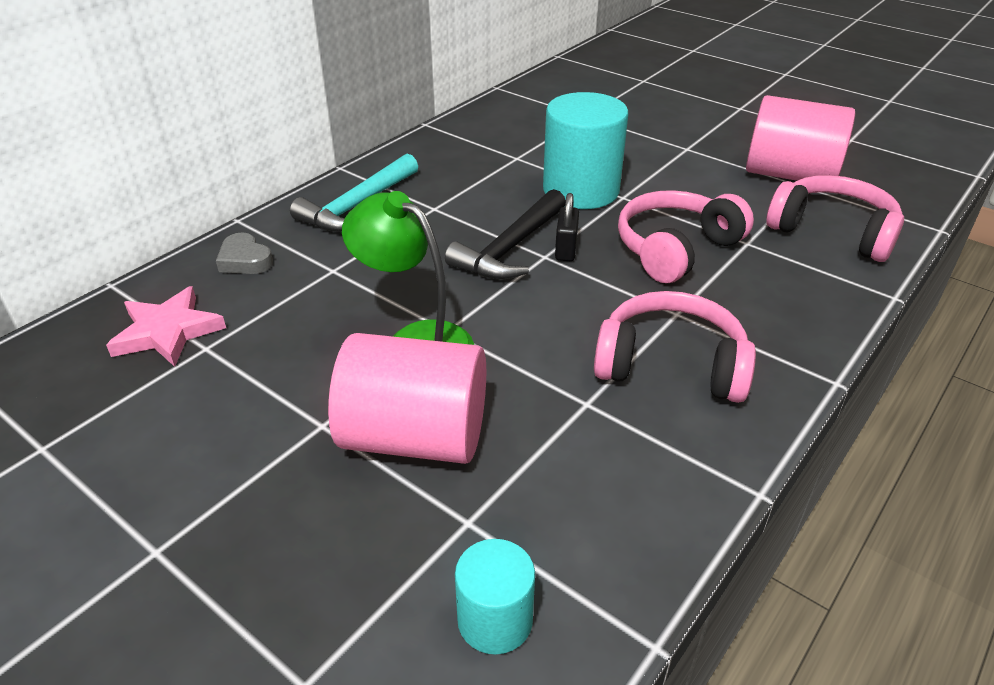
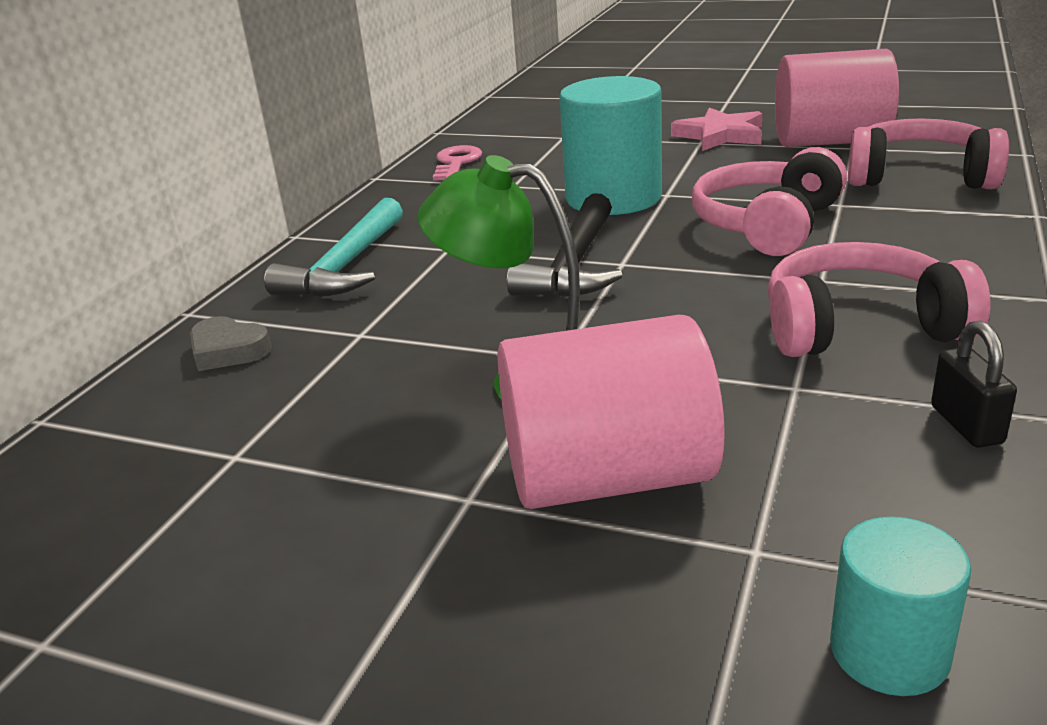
camera: 15 degrees left, 10 degrees down
pink star [106,286,226,367] -> pink star moved to [671,108,763,151]
black padlock [555,193,579,261] -> black padlock moved to [931,320,1017,448]
none -> pink key [433,145,482,181]

